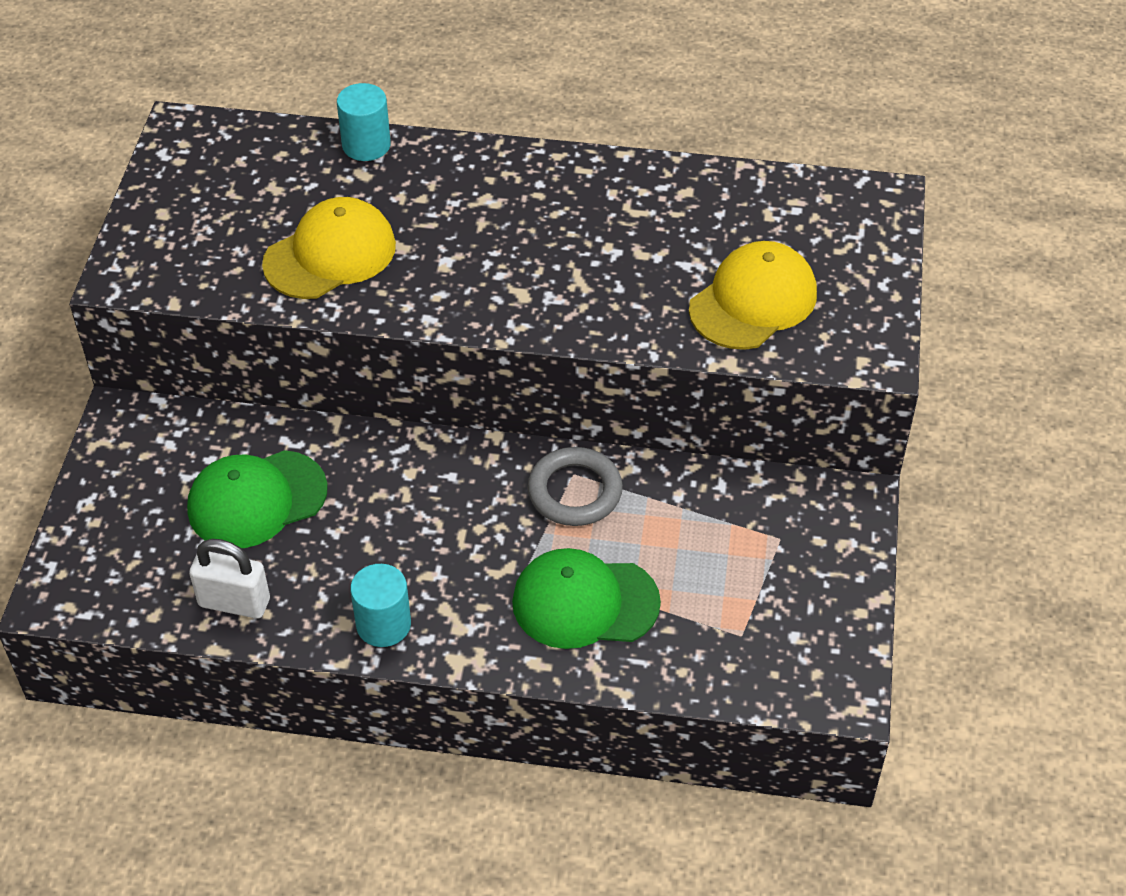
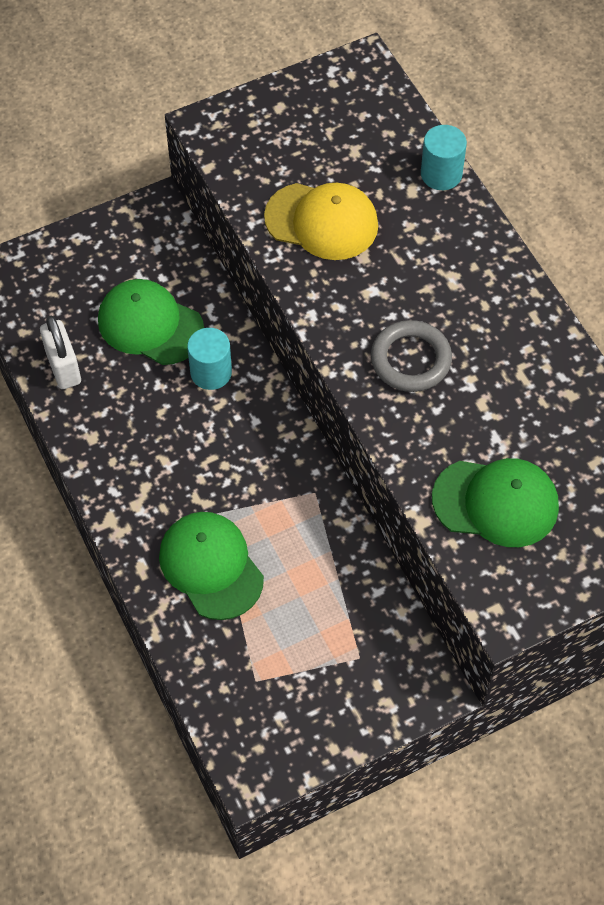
camera: 55 degrees right, 10 degrees up
turquoise cylinder [350,564,411,647] -> turquoise cylinder moved to [187,328,232,390]
grey ring [528,447,623,526] -> grey ring moved to [371,320,452,392]
yellow cap [689,241,817,350] -> green cap [432,458,559,547]

